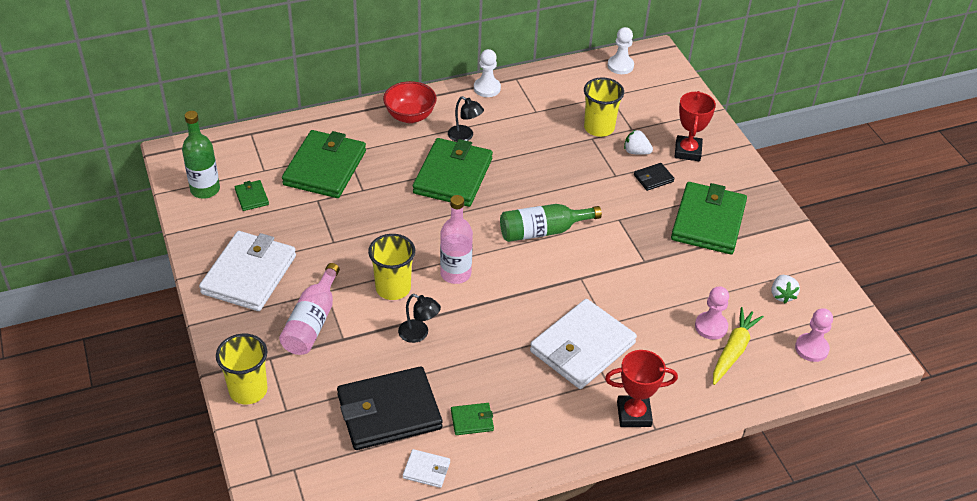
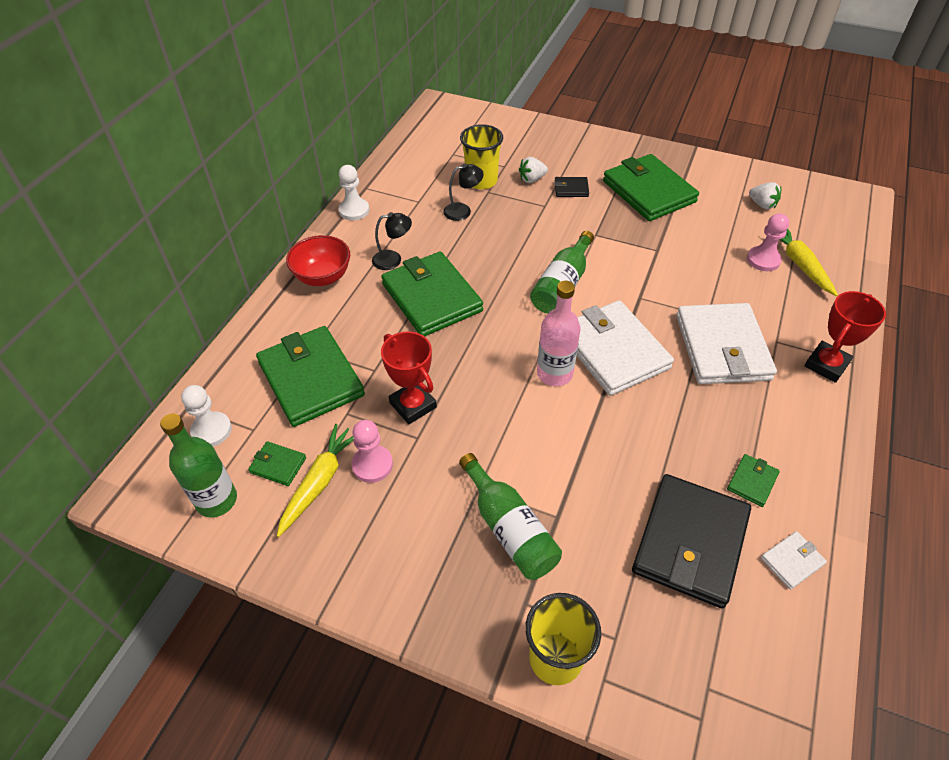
camera: 45 degrees left, 5 degrees up
white wallet [199,231,296,311] -> white wallet moved to [577,300,674,396]
pink bottle [279,263,340,355] -> green bottle [459,453,562,580]
yellow cup [368,234,415,300] -> none
black lamp [398,294,441,343] -> black lamp moved to [443,163,484,221]
white pawn [607,27,634,74] -> white pawn moved to [181,385,232,446]
black wallet [634,163,675,191] -> black wallet turned 75 degrees clockwise [555,177,589,197]
red trophy [675,91,716,161] -> red trophy moved to [381,331,437,424]
pink pawn [795,308,833,362] -> pink pawn moved to [351,420,393,483]
none -> yellow carrot [277,424,354,537]

